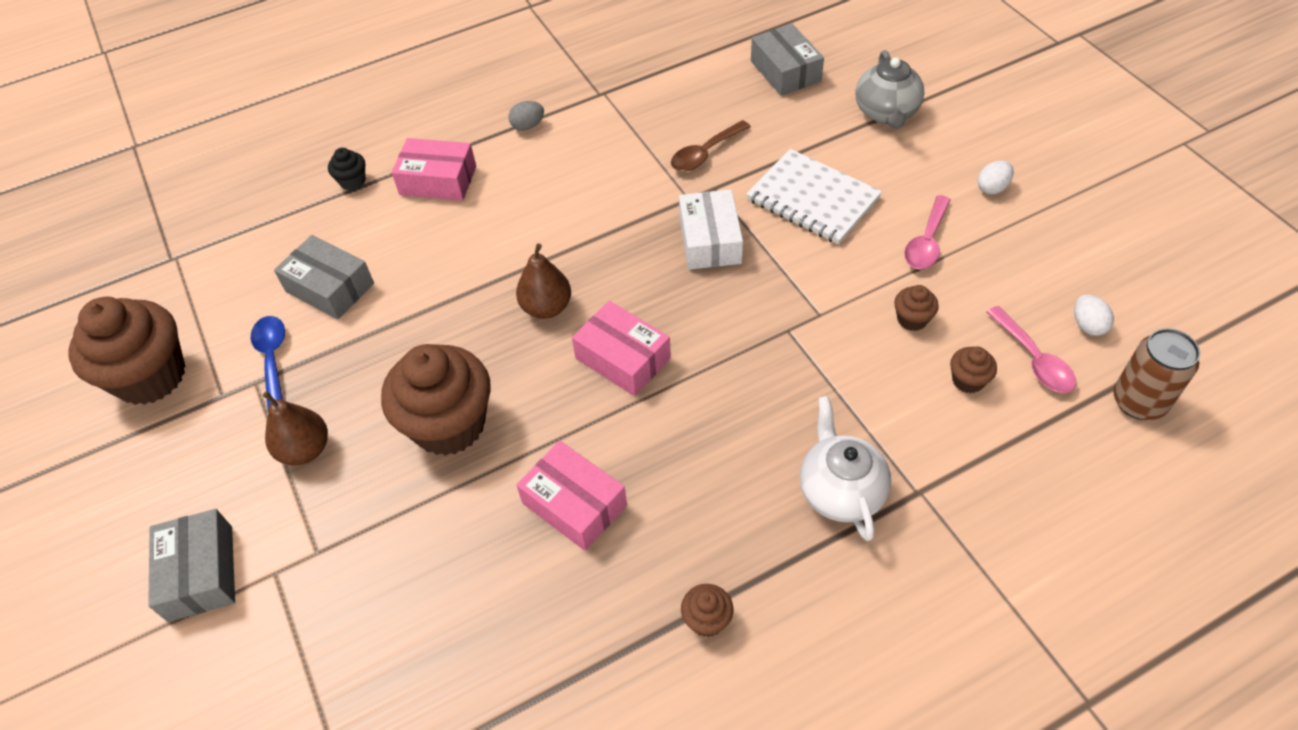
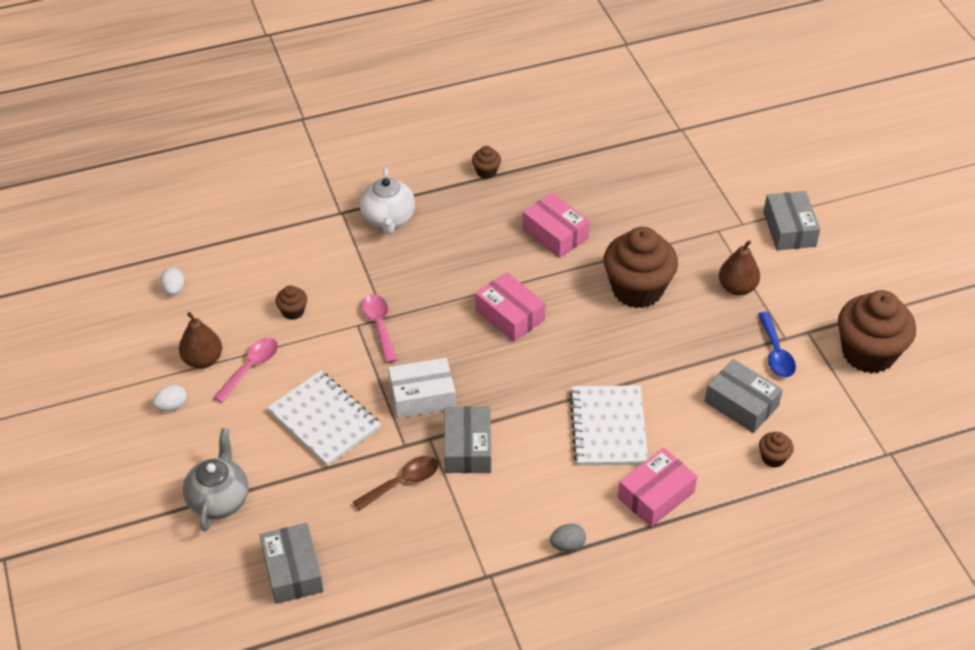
camera: 175 degrees left, 5 degrees down
black cupcake [328,148,365,190] -> none
pink box [392,138,476,201] -> pink box turned 60 degrees counterclockwise [618,448,697,527]
brown pear [516,244,571,319] -> brown pear moved to [179,312,222,369]
white box [679,189,743,270] -> white box turned 75 degrees clockwise [388,358,456,418]
brown cupcake [950,346,997,394] -> brown cupcake moved to [759,432,794,468]
pink spoon [987,306,1076,393] -> pink spoon moved to [361,294,397,363]
brown can [1113,328,1200,420] -> none
none -> grey box [444,406,491,473]
none -> white notebook [570,385,648,466]

